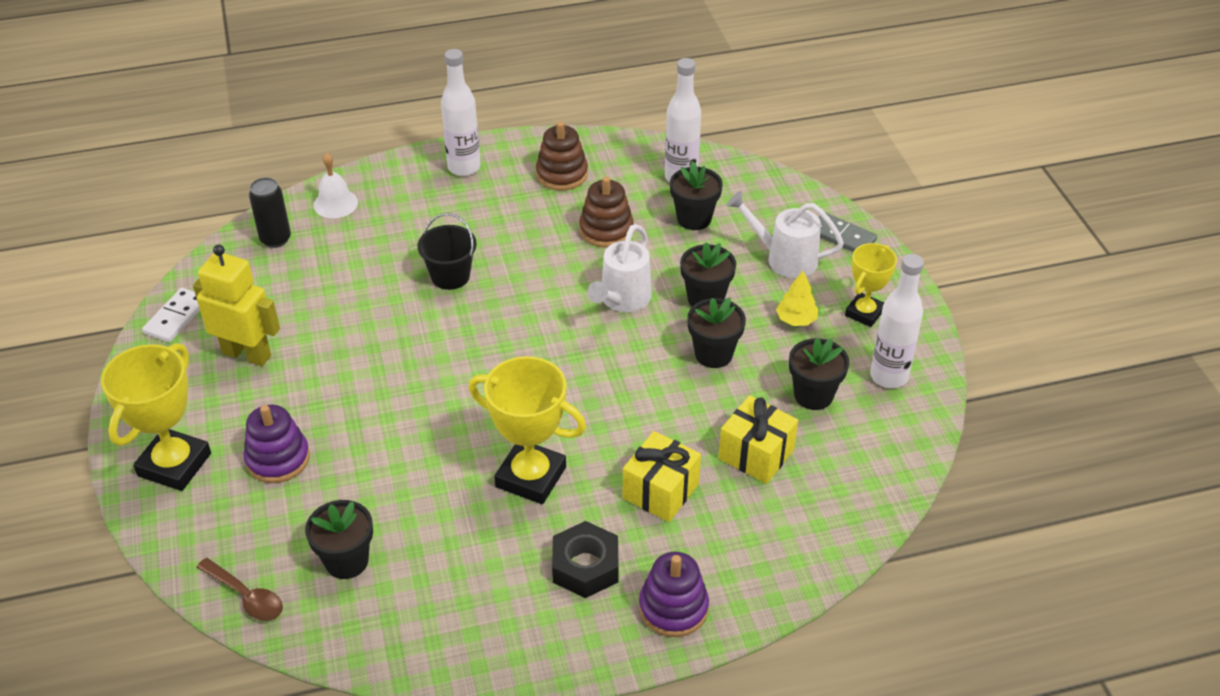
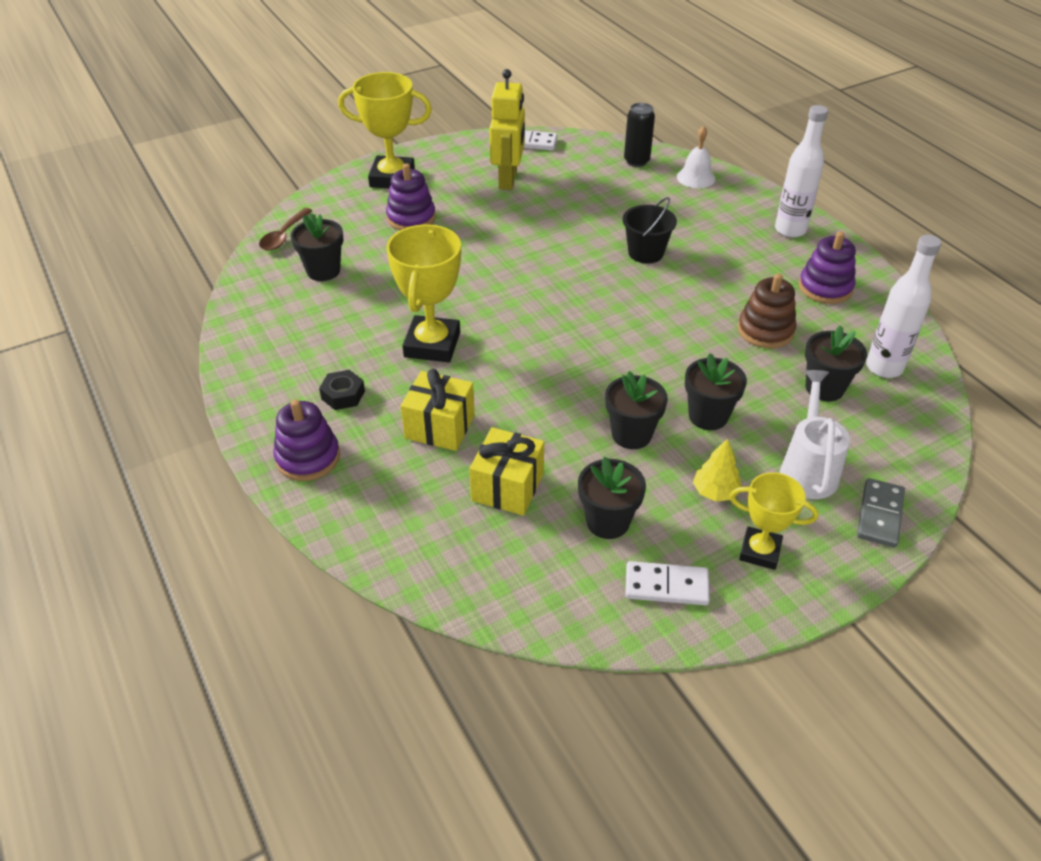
camera: 75 degrees right, 0 degrees up
brown stacking toy [536,122,588,191] -> purple stacking toy [799,231,856,304]
black nut [552,521,618,598] -> black nut [319,370,365,410], size x0.66
white watering can [587,224,652,312] -> none
white bottle [870,254,924,388] -> white domino [625,561,710,605]

